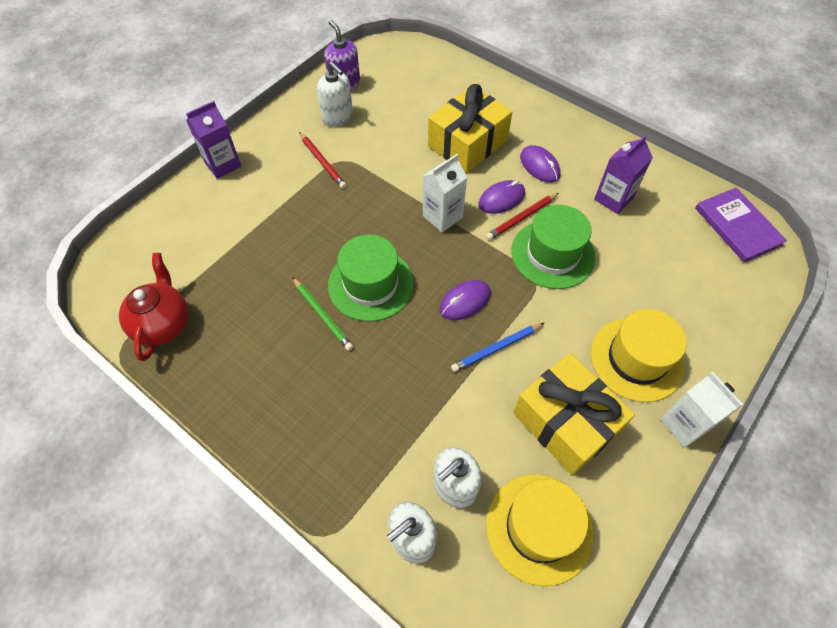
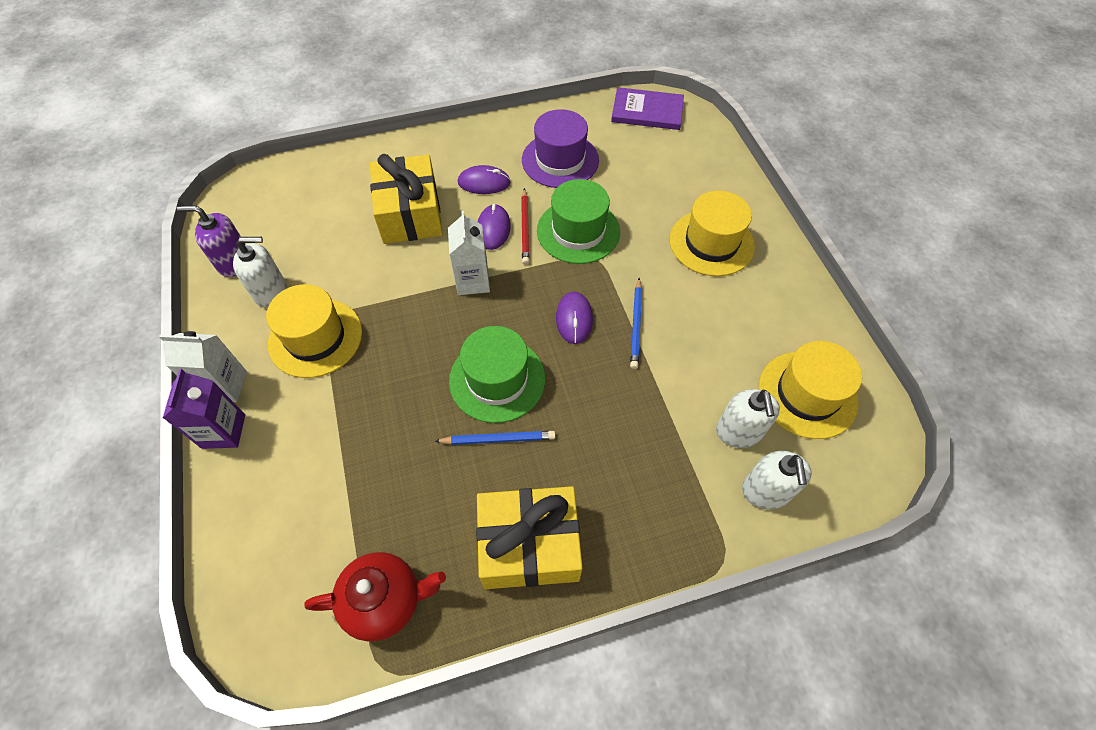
camera: 55 degrees left, 0 degrees up
red teapot [119,253,189,361] -> red teapot turned 135 degrees clockwise [304,552,446,641]
green pencil [292,277,353,351] -> blue pencil [435,431,556,445]
red pencil [299,132,347,189] -> yellow hat [266,284,362,378]
yellow gift [513,353,635,475] -> yellow gift moved to [476,486,583,589]
purple carton [594,135,653,214] -> purple hat [522,109,599,188]
white carton [660,372,744,447] -> white carton moved to [159,331,247,402]

